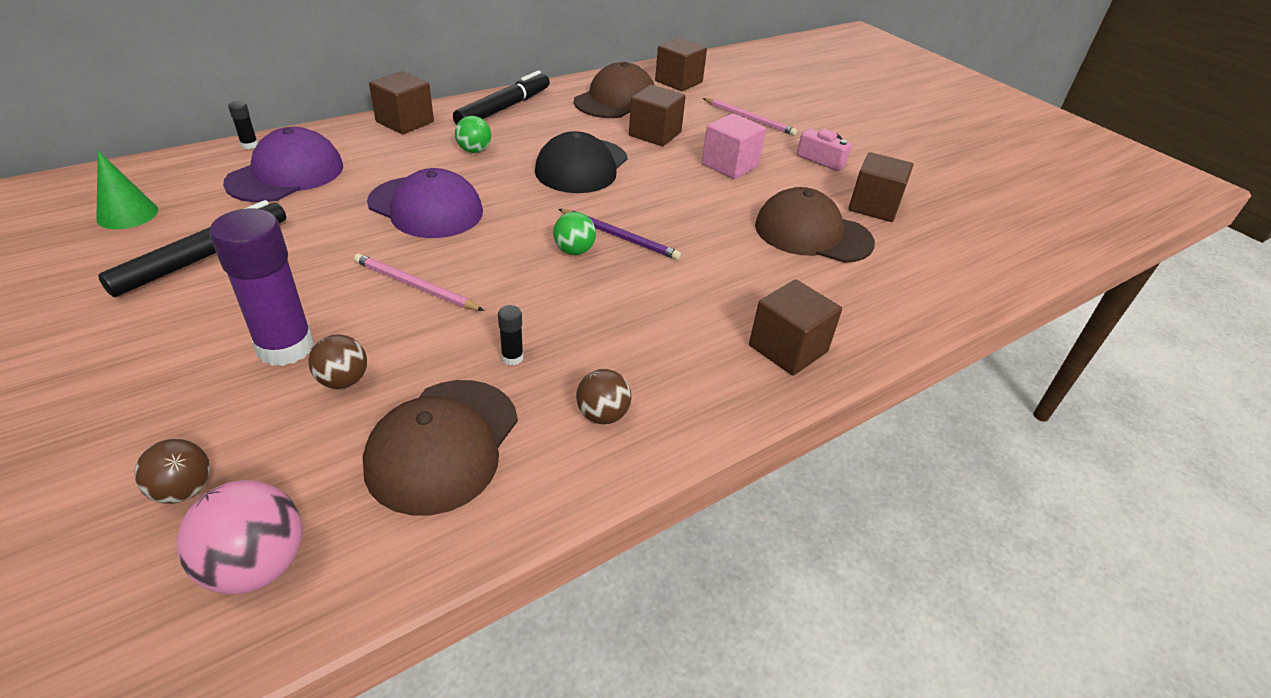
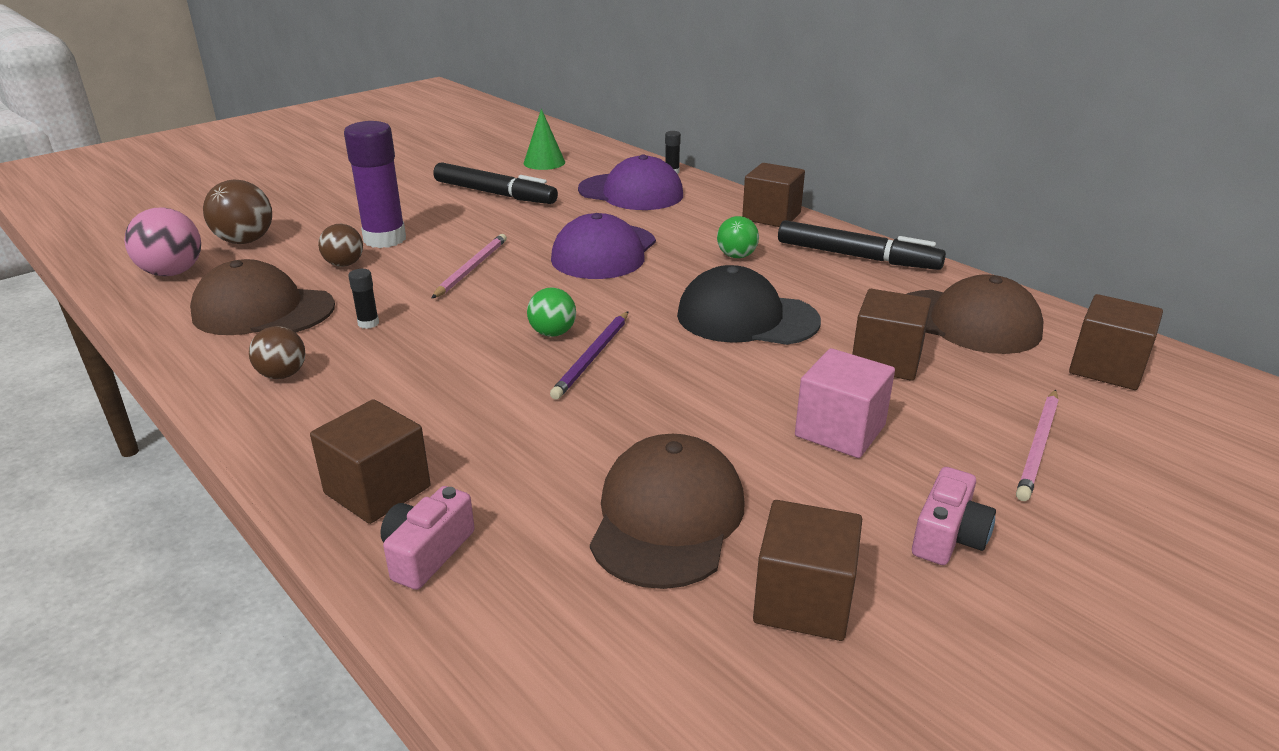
camera: 85 degrees right, 10 degrees down
brown ball [134,439,210,504] -> brown ball [203,180,272,244], size x1.56
none -> pink camera [380,486,475,590]

